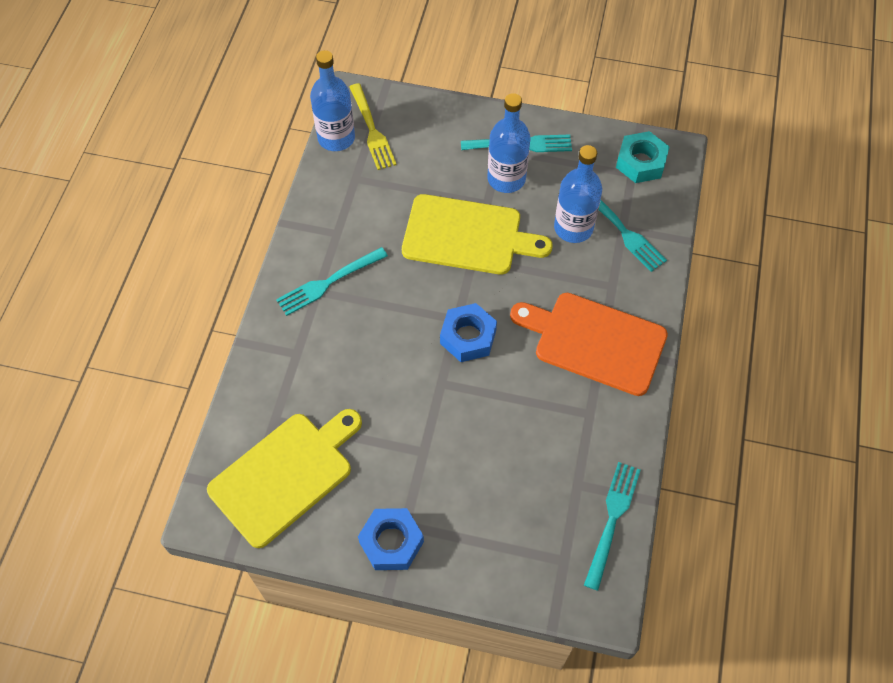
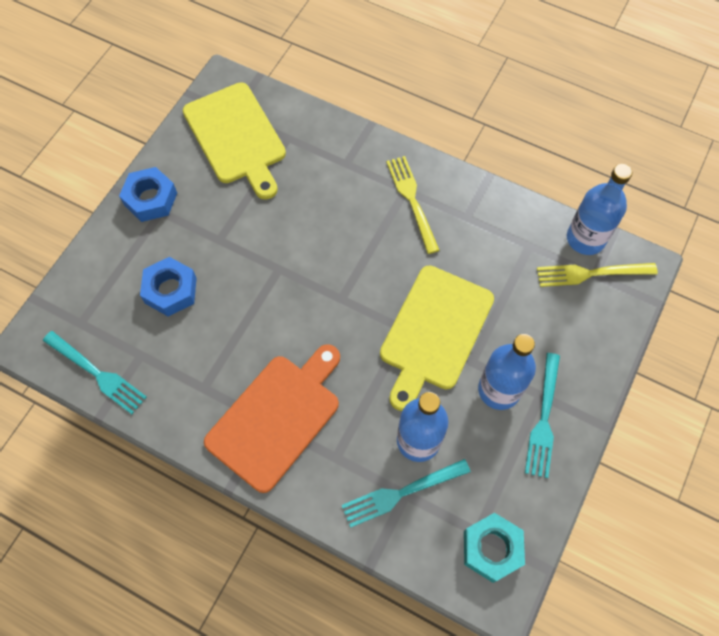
camera: 105 degrees right, 5 degrees up
turquoise fork [276,247,388,316] -> yellow fork [386,156,439,254]
blue nut [440,303,497,362] -> blue nut moved to [140,257,197,317]

